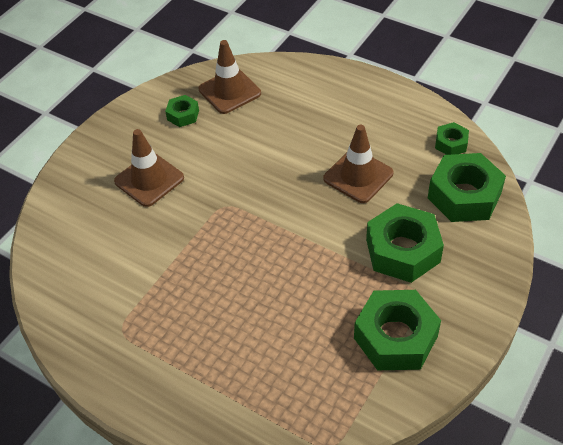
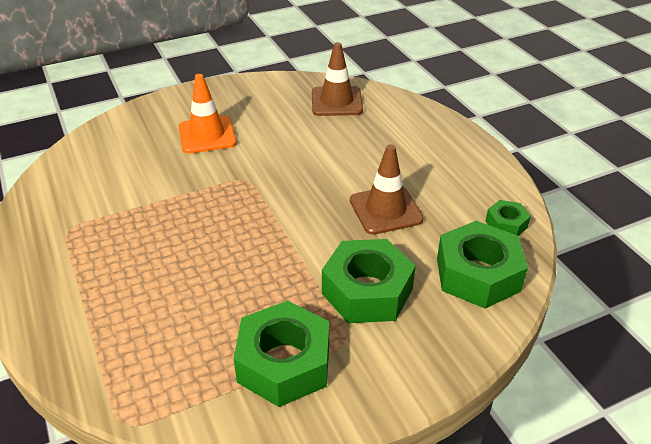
camera: 30 degrees right, 10 degrees down
brown traffic cone [114,129,184,207] -> orange traffic cone [178,74,237,154]
green nut [165,95,199,127] -> none

